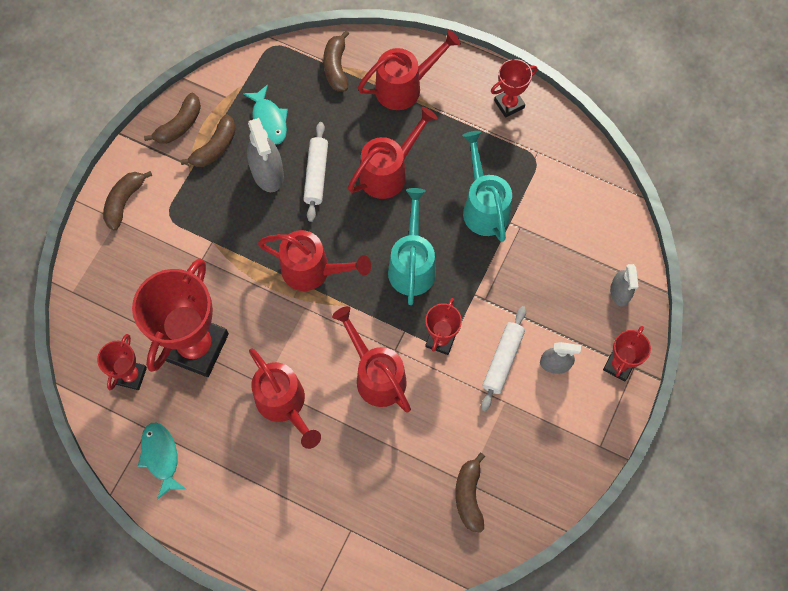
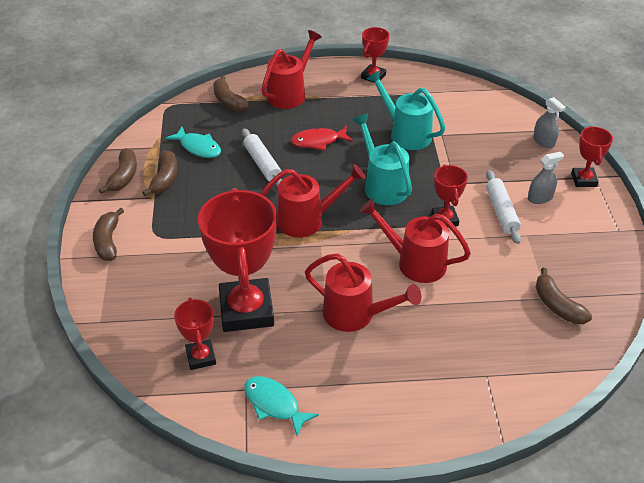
camera: 30 degrees left, 25 degrees down
grey spray bottle [247,118,284,192] -> none
red watering can [348,107,437,199] -> red fish [291,126,353,150]

